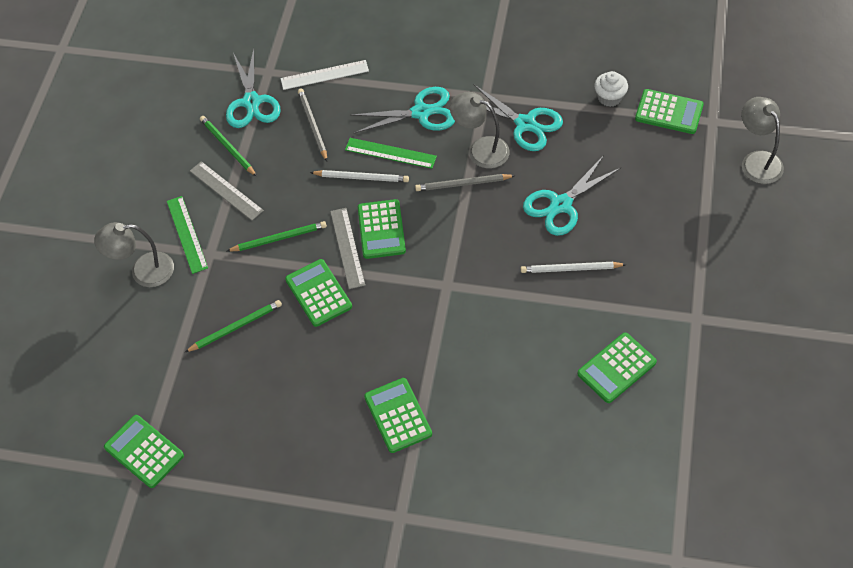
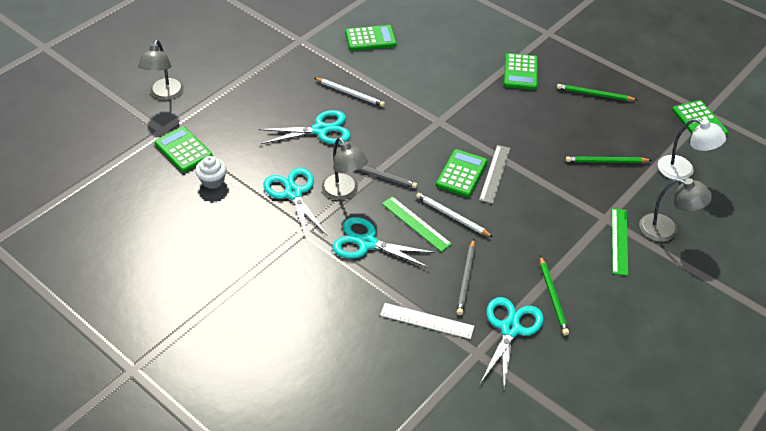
camera: 155 degrees left, 10 degrees down
grey ruler [190,161,264,221] -> none
green pencil [227,221,327,252] -> green pencil moved to [557,84,637,101]
green calculator [285,259,352,327] -> none
none -> white lamp [658,118,726,180]

